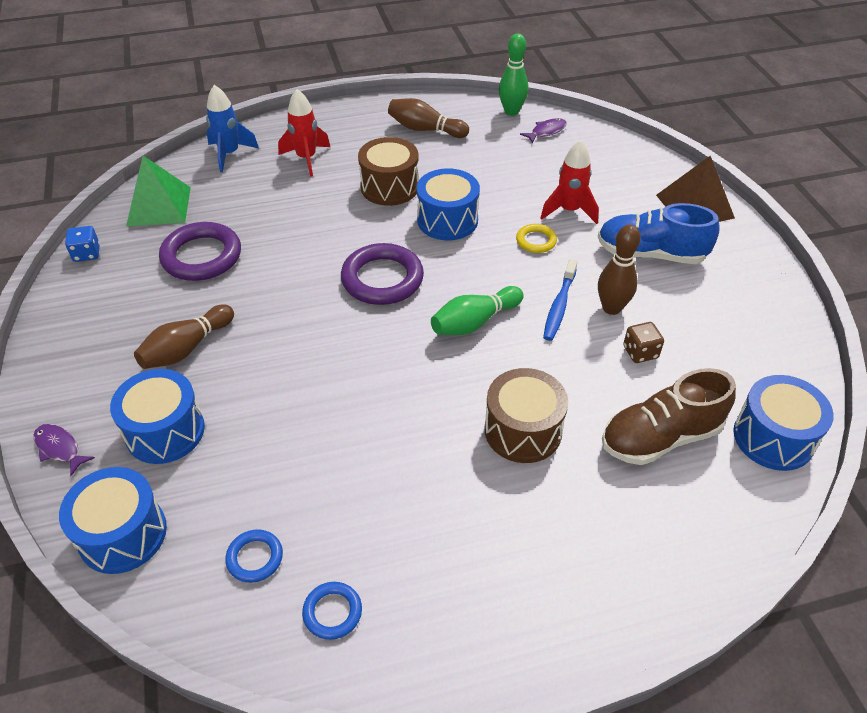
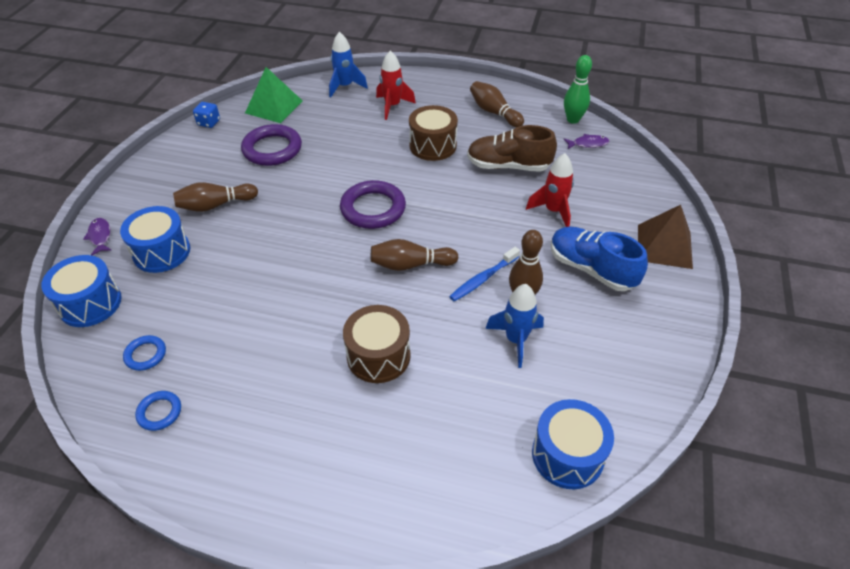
camera: 30 degrees right, 0 degrees up
blue drum [417,168,480,240] -> none
green bowling pin [431,286,524,335] -> brown bowling pin [371,239,458,271]
yellow ring [516,224,557,253] -> none
brown shoe [602,368,736,465] -> brown shoe moved to [467,125,557,172]
brown dice [623,322,664,363] -> blue rocket [485,284,544,368]

